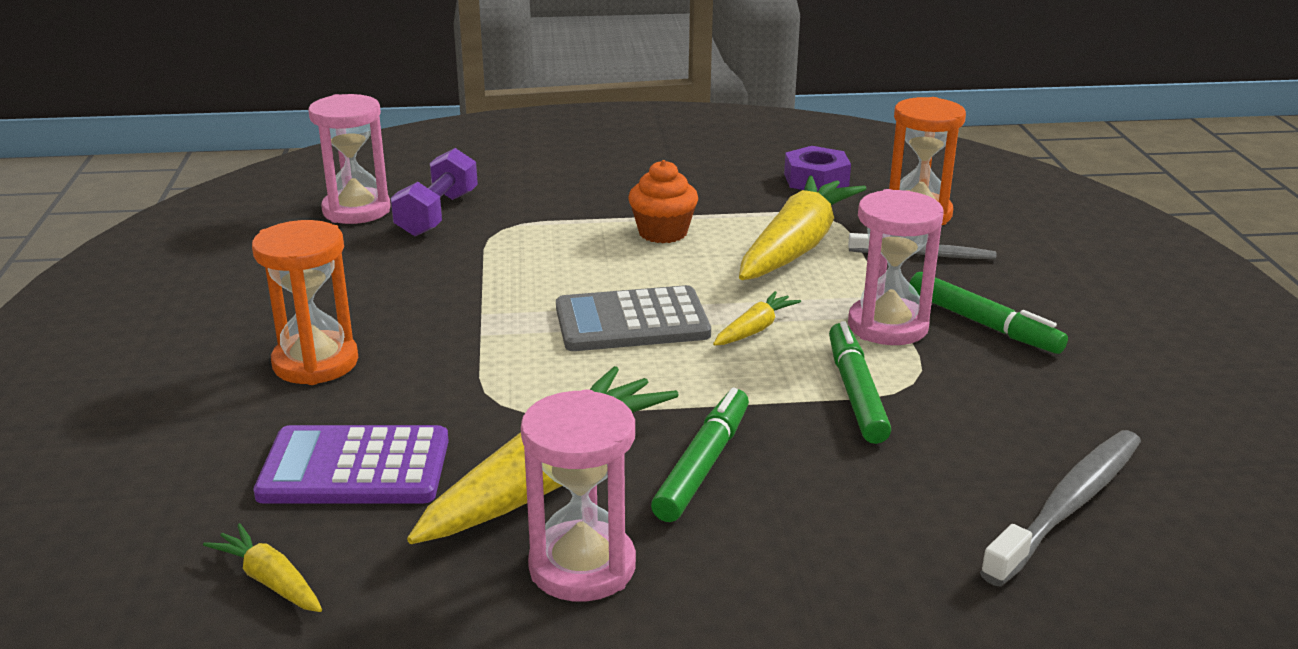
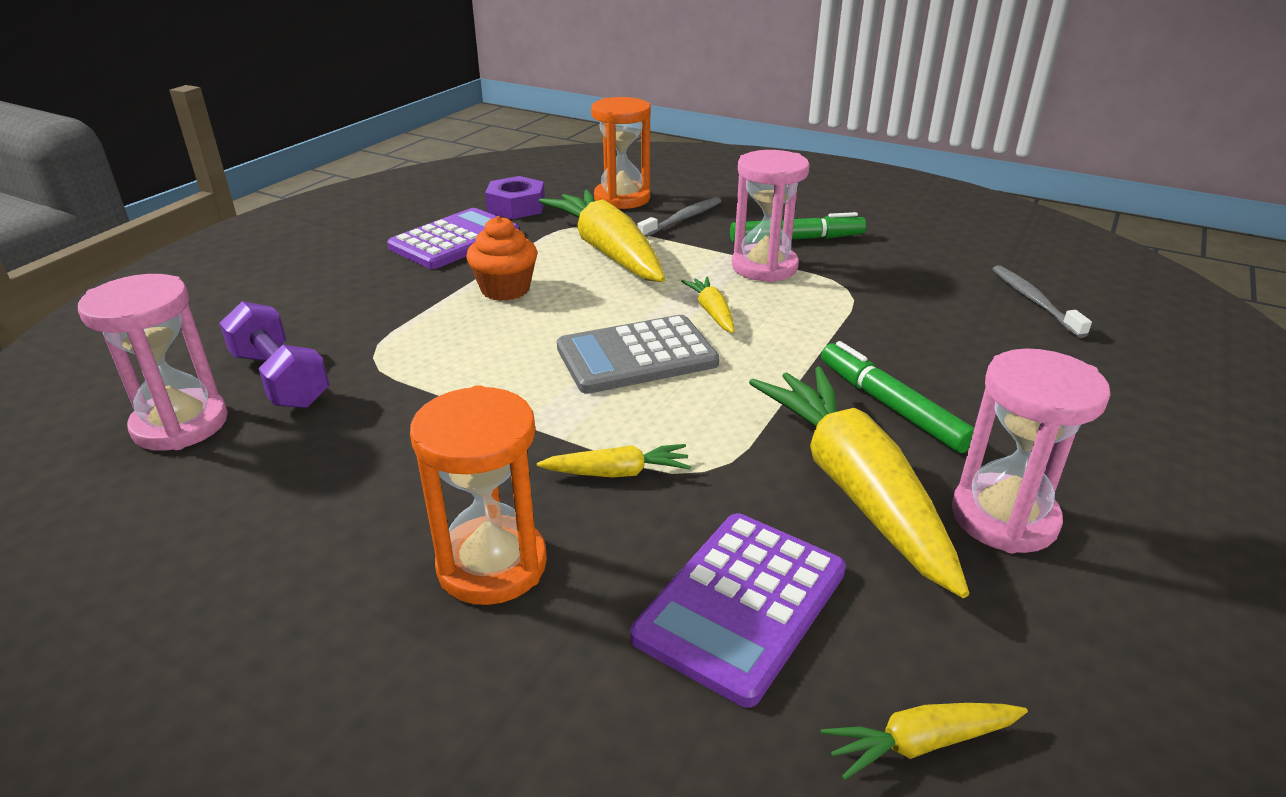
camera: 55 degrees left, 5 degrees up
grey calculator [556,285,711,351] -> grey calculator turned 45 degrees clockwise [557,315,719,394]
green marker [829,321,891,444] -> none
grey toothbrush [980,430,1141,587] -> grey toothbrush [993,265,1092,338], size x0.66
none -> purple calculator [387,208,519,269]
none -> yellow carrot [537,444,691,477]

